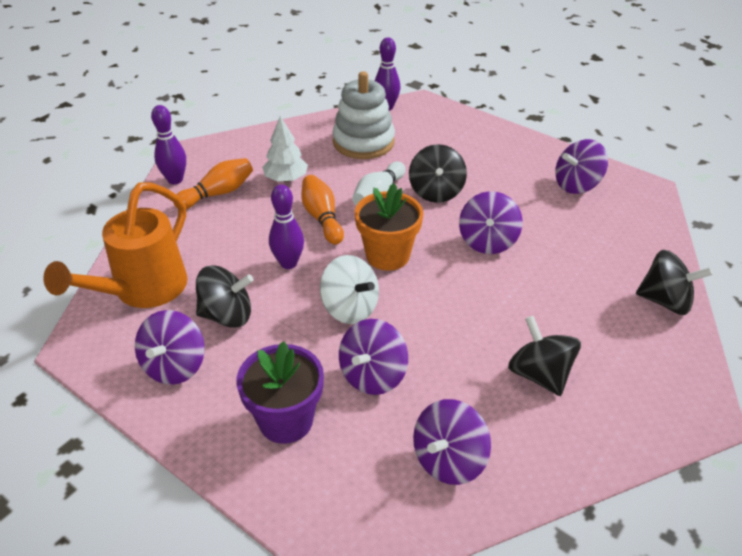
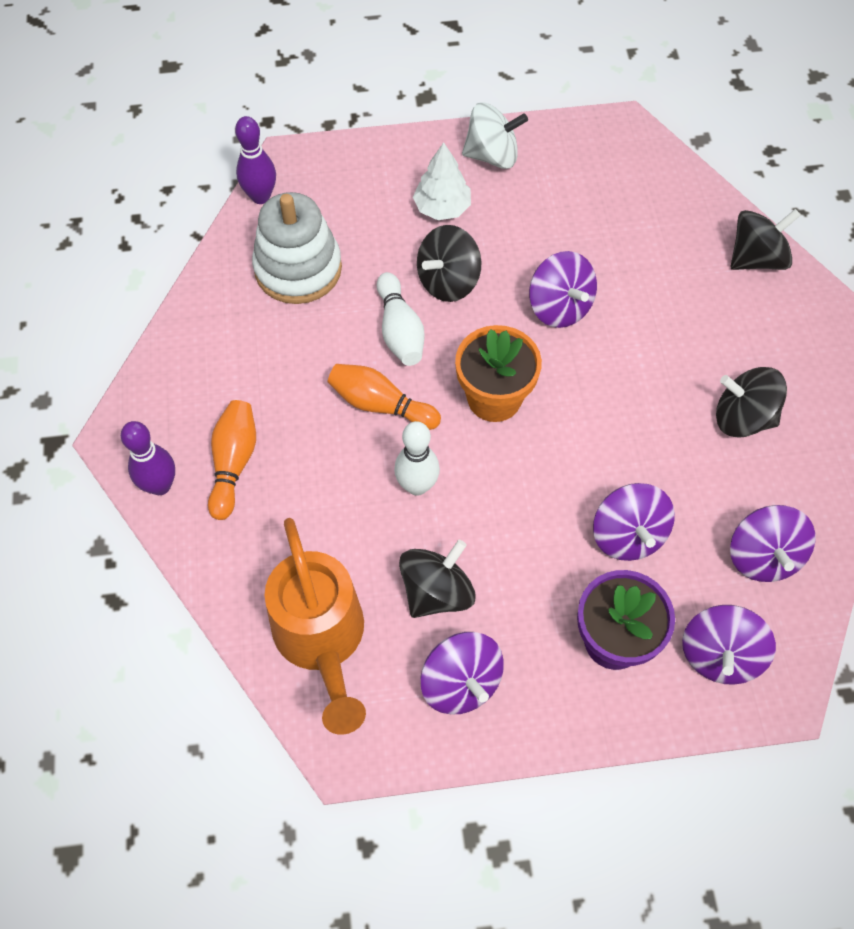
camera: 45 degrees left, 20 degrees up
white tree [262,116,308,182] -> white tree moved to [413,142,471,220]
purple bowling pin [269,185,304,269] -> white bowling pin [394,421,440,496]
white spinning top [320,255,379,324] -> white spinning top moved to [462,103,528,169]
black spinning top [409,144,467,203] -> black spinning top turned 90 degrees clockwise [417,225,481,302]
purple spinning top [555,139,608,194] -> purple spinning top moved to [682,605,776,685]

